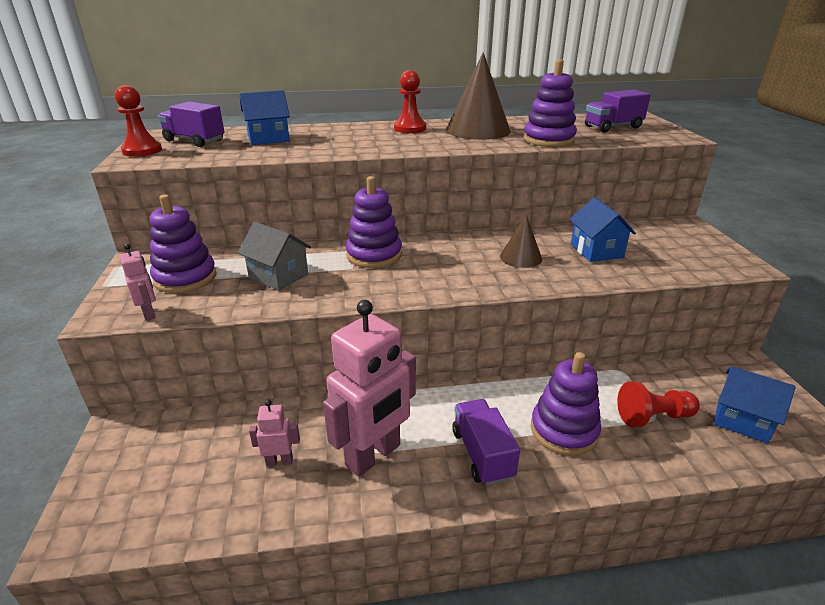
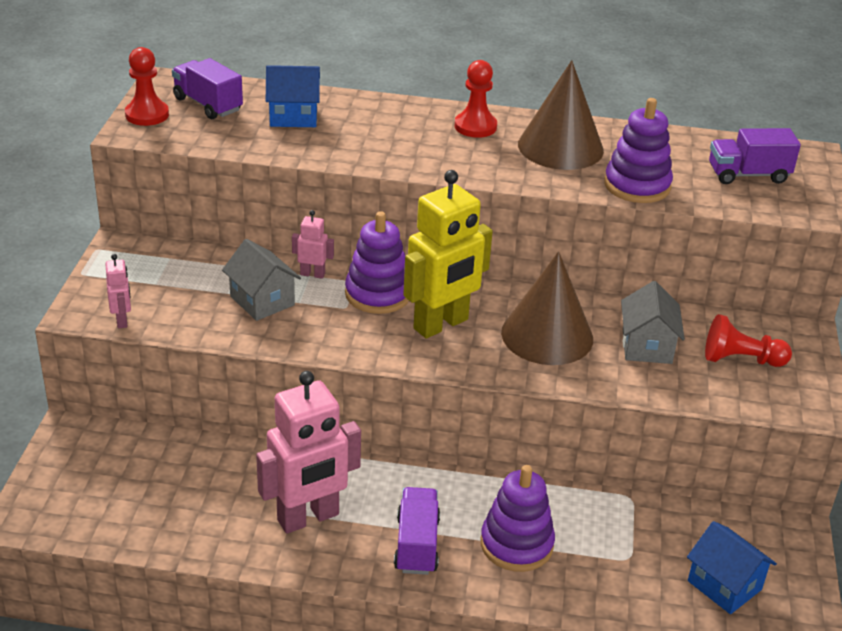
camera: 15 degrees right, 5 degrees up
purple stacking toy [150,194,217,293] -> none
pink robot [249,400,300,467] -> pink robot moved to [292,210,334,279]
brown cone [500,215,542,268] -> brown cone [501,251,593,365], size x1.80
blue house [569,197,636,262] -> grey house [621,281,685,364]
red pawn [617,381,700,427] -> red pawn moved to [705,314,792,367]
none -> yellow robot [403,170,493,338]

